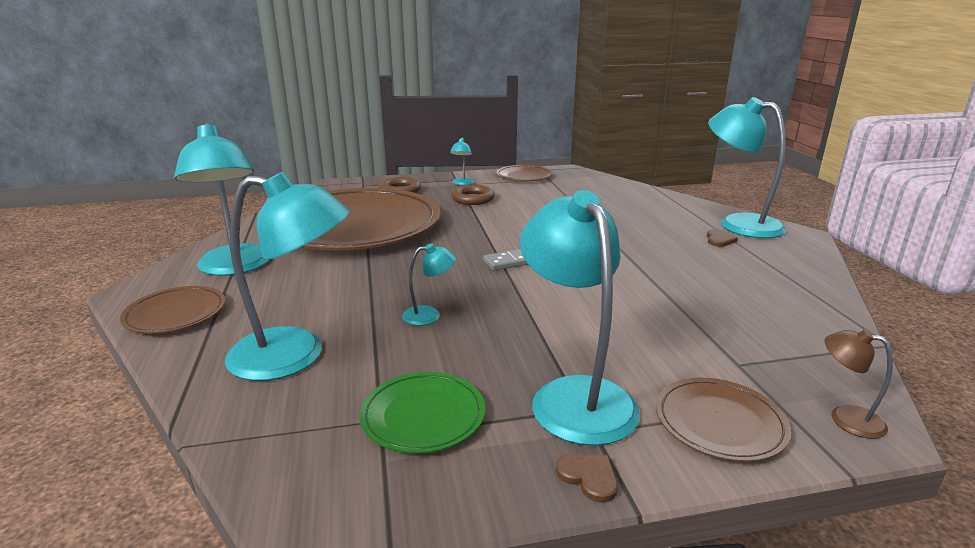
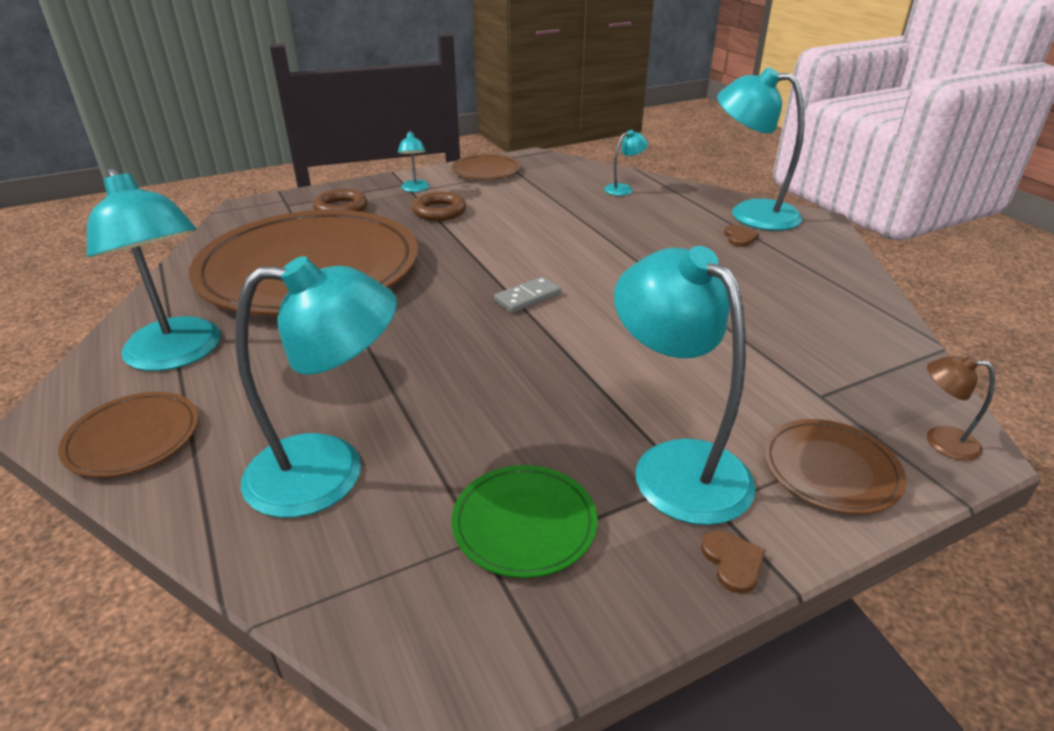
camera: 15 degrees left, 10 degrees up
turquoise lamp [402,244,456,326] -> turquoise lamp moved to [604,130,648,196]
brown heart [556,454,618,503] -> brown heart turned 45 degrees clockwise [701,530,766,594]

